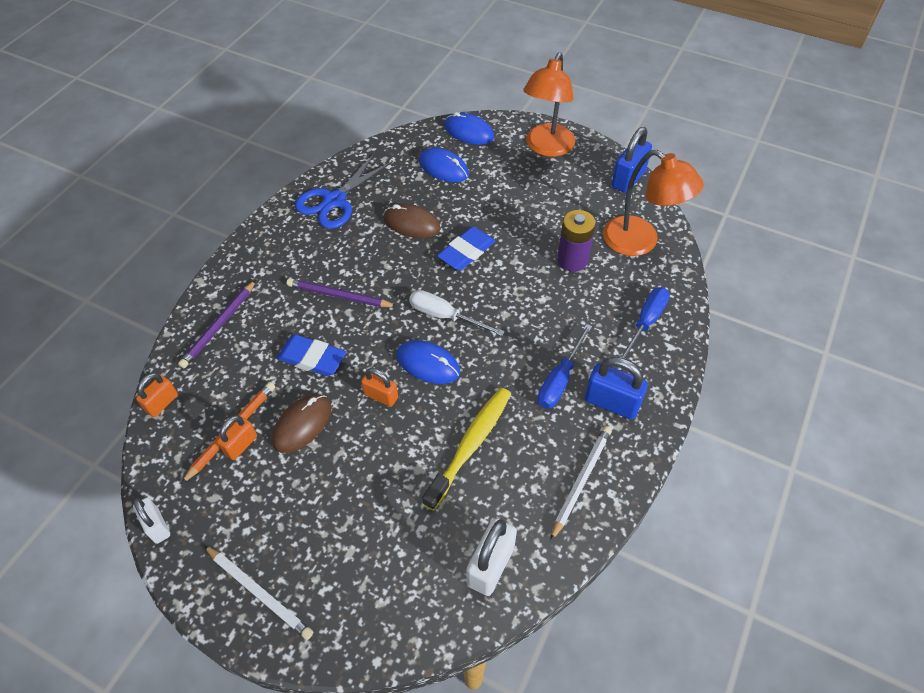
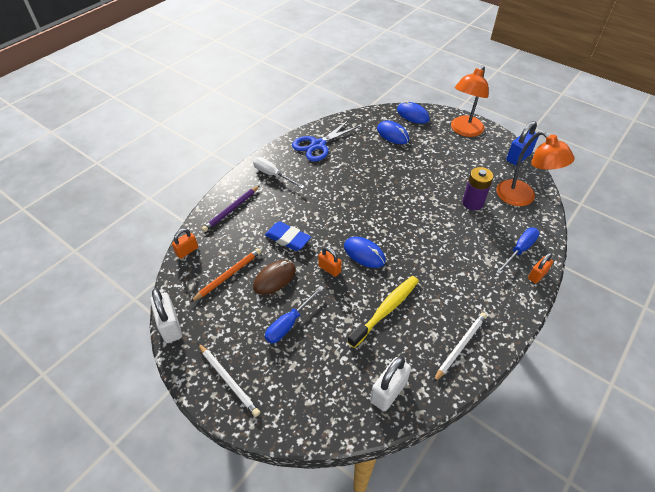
camera: 10 degrees right, 5 degrees down
white padlock [133,497,170,544] -> white padlock [150,289,182,343], size x1.58
orange padlock [217,415,257,460] -> orange padlock moved to [528,253,553,284]
purple pencil [287,278,398,307] -> none
brown mouse [384,203,441,238] -> none
white screwdriver [409,290,505,336] -> white screwdriver moved to [253,157,305,189]
blue eraser [437,227,495,270] -> none
blue screwdriver [538,324,592,408] -> blue screwdriver moved to [265,286,324,343]
blue padlock [585,357,648,419] -> none

